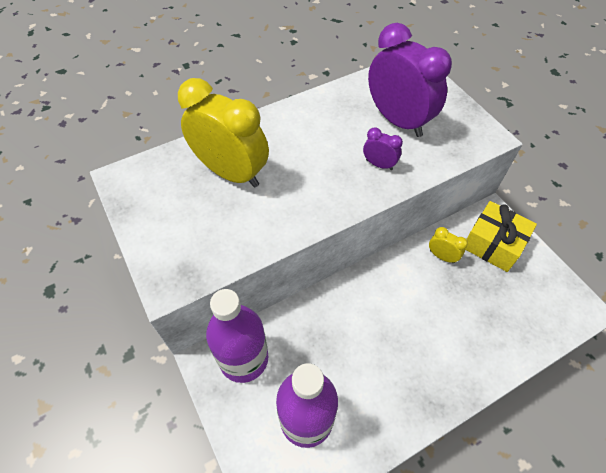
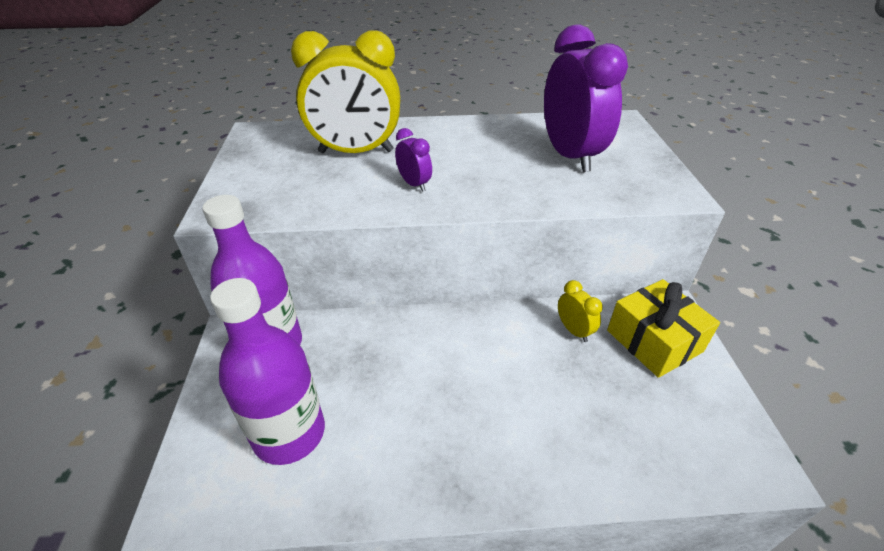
camera: 25 degrees right, 15 degrees down
yellow clock [178,78,269,188] -> yellow clock turned 120 degrees clockwise [291,30,400,153]
purple clock [363,127,403,170] -> purple clock moved to [395,128,432,192]

